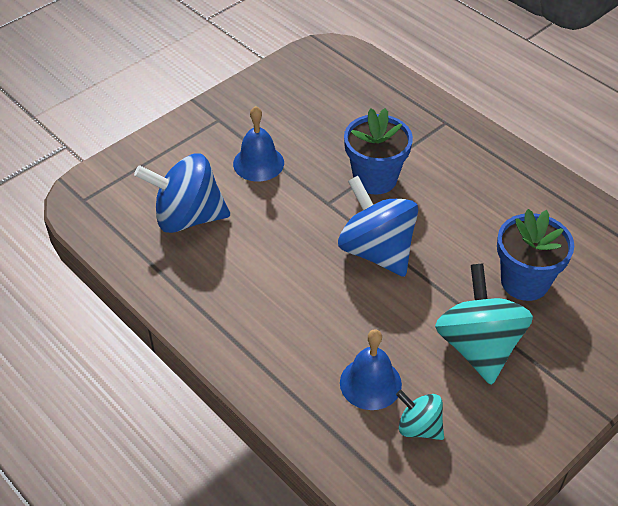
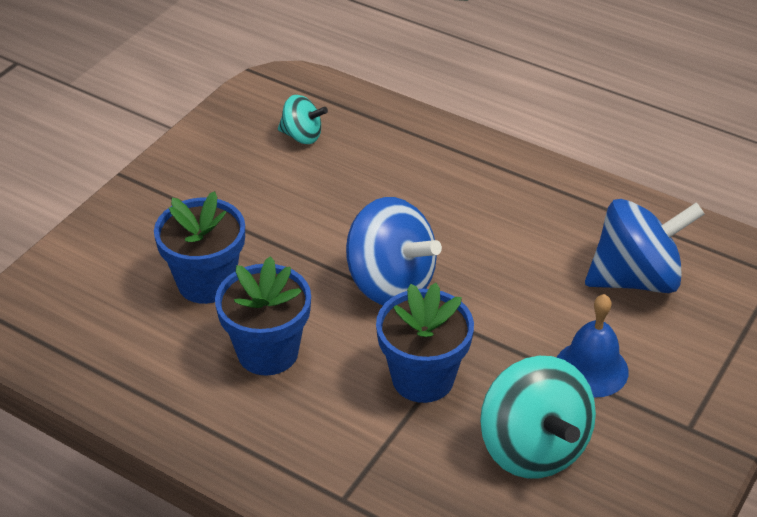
camera: 165 degrees right, 5 degrees down
blue bell [340,329,402,410] -> none
turquoise spinning top [435,263,533,385] -> turquoise spinning top moved to [480,356,596,479]
none -> blue flower pot [215,256,311,376]

